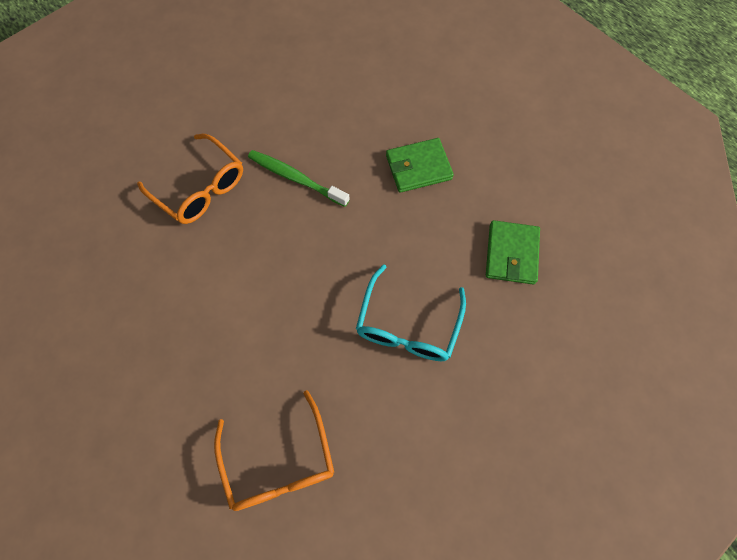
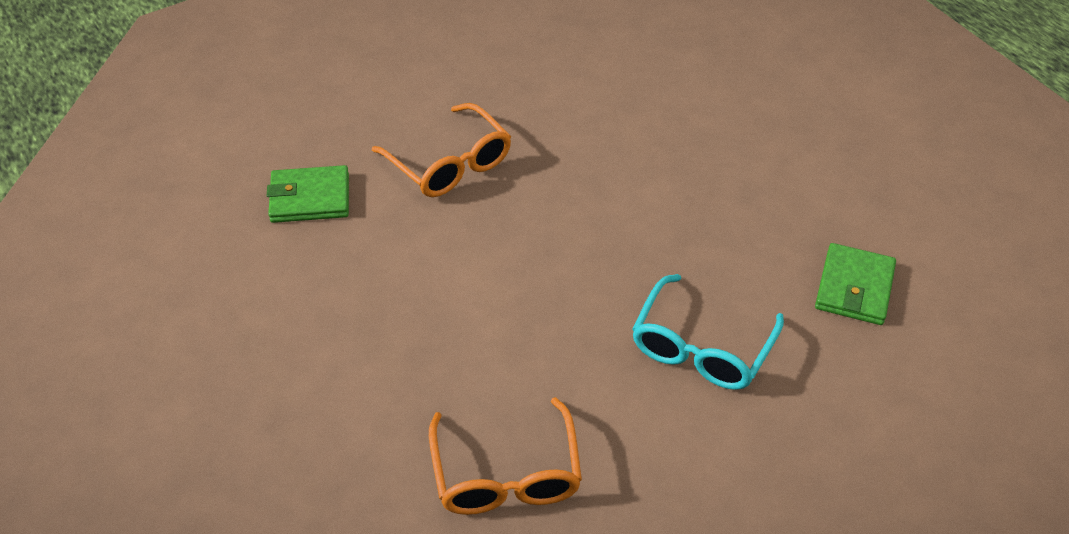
camera: 10 degrees right, 20 degrees down
green toothbrush [248,150,350,207] -> none
green wallet [386,138,454,193] -> green wallet moved to [267,165,349,223]

